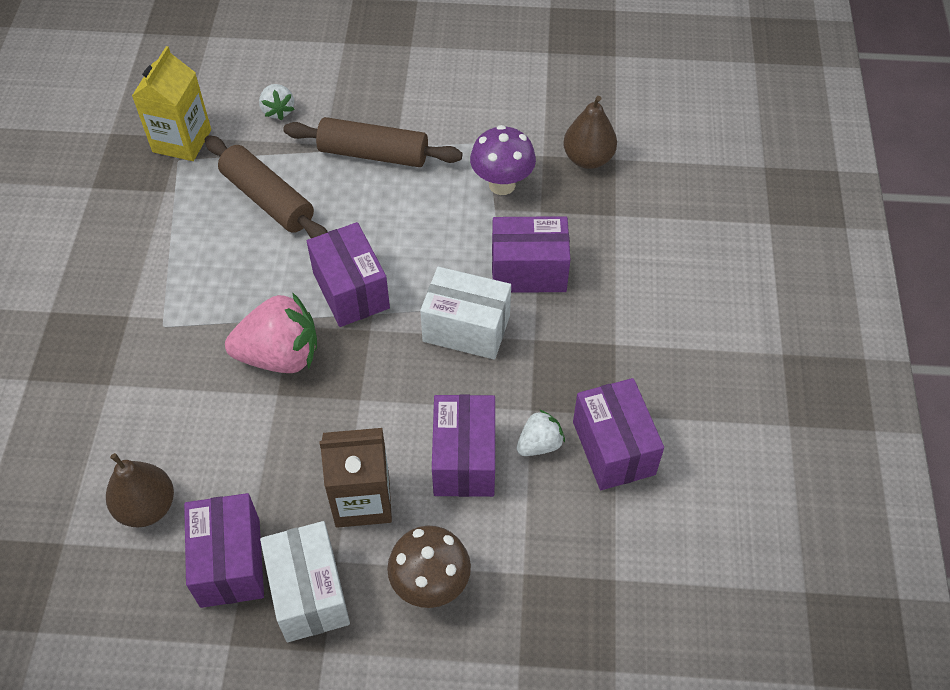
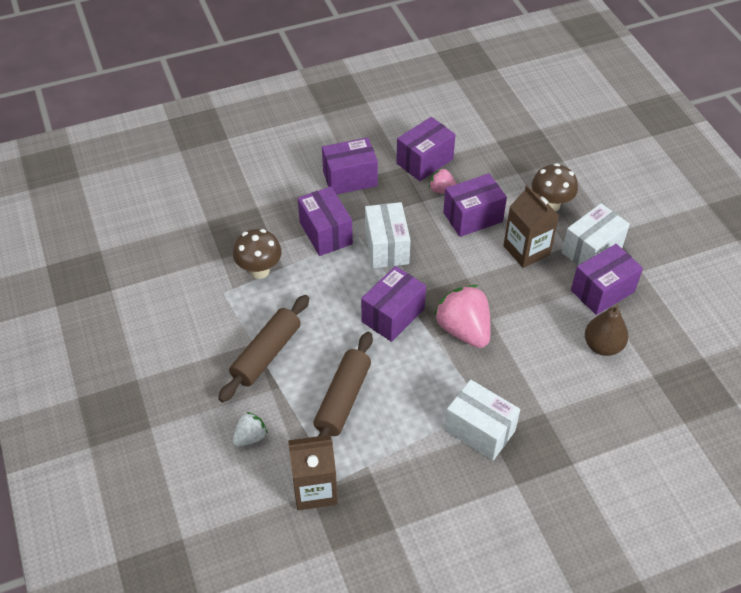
camera: 115 degrees left, 5 degrees down
yellow carton [132,46,211,161] -> brown carton [288,435,338,510]
brown rolling pin [283,117,463,167] -> brown rolling pin turned 45 degrees clockwise [218,295,309,402]
purple mushroom [470,125,536,195] -> brown mushroom [233,229,282,279]
white strawberry [517,409,565,456] -> pink strawberry [429,168,456,194]
brown pear [563,96,617,169] -> none
none -> purple box [322,137,378,195]
none -> white box [445,380,520,461]

